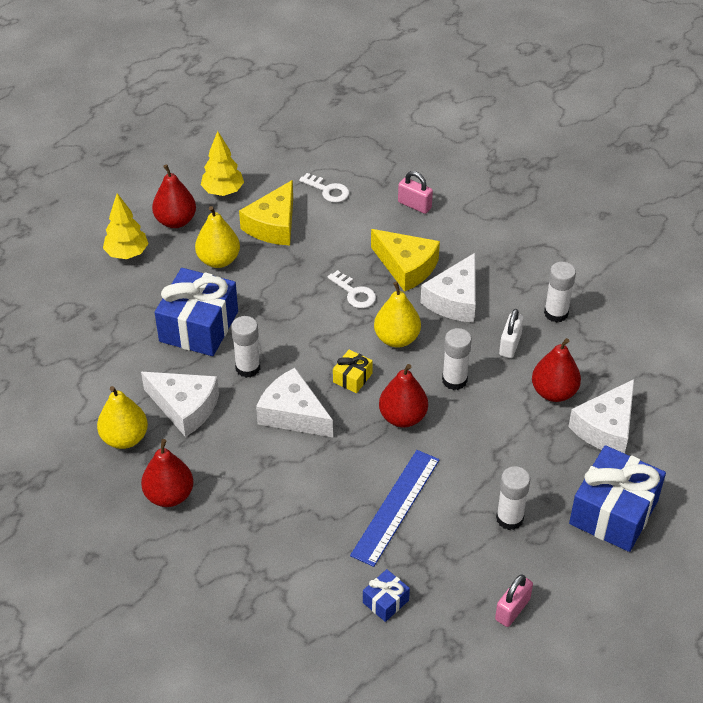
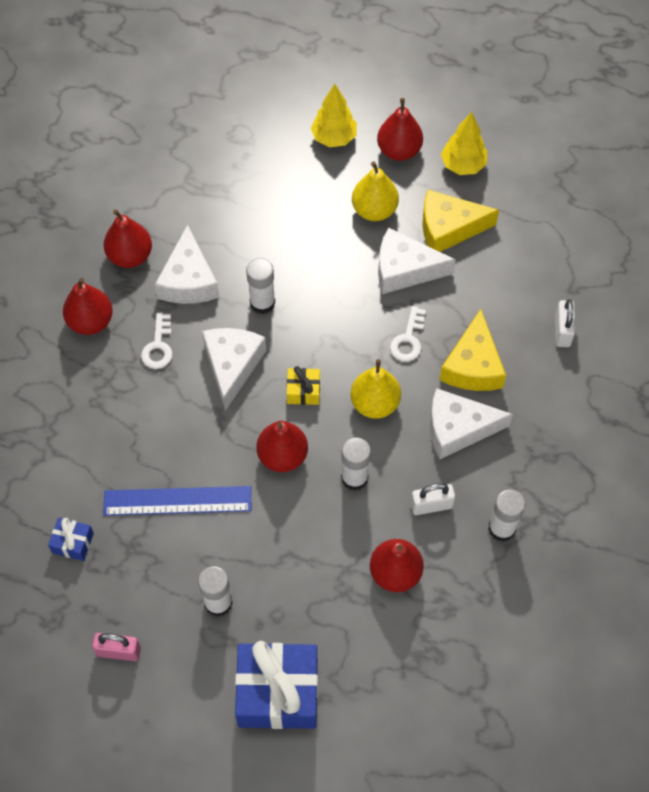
camera: 60 degrees right, 15 degrees up
yellow pear [97,386,148,449] -> red pear [103,210,152,268]
blue gift [155,268,238,356] -> none
white key [299,173,349,203] -> white key moved to [141,312,173,369]
pink padlock [398,171,433,214] -> white padlock [555,299,575,347]
white cheese [568,379,634,454] -> white cheese moved to [378,228,456,294]

